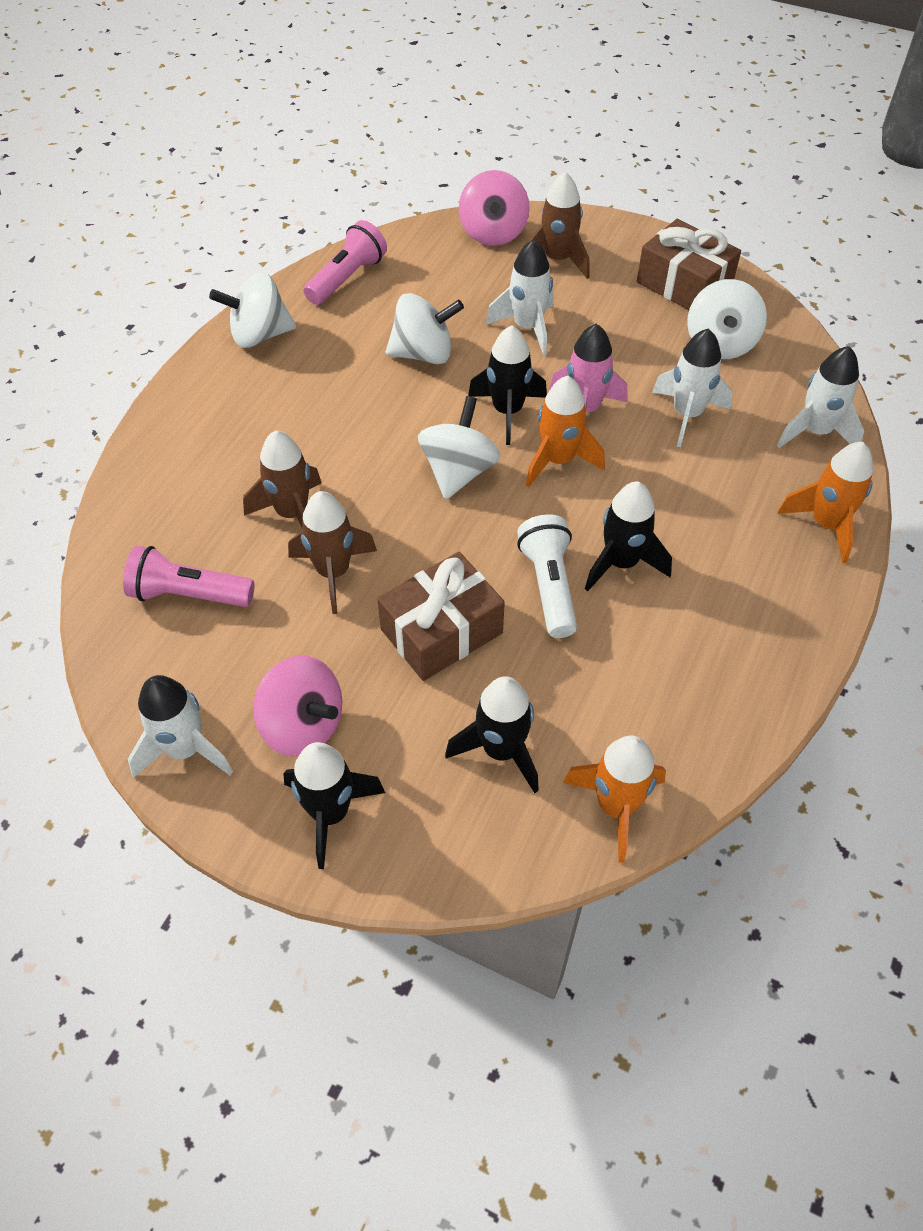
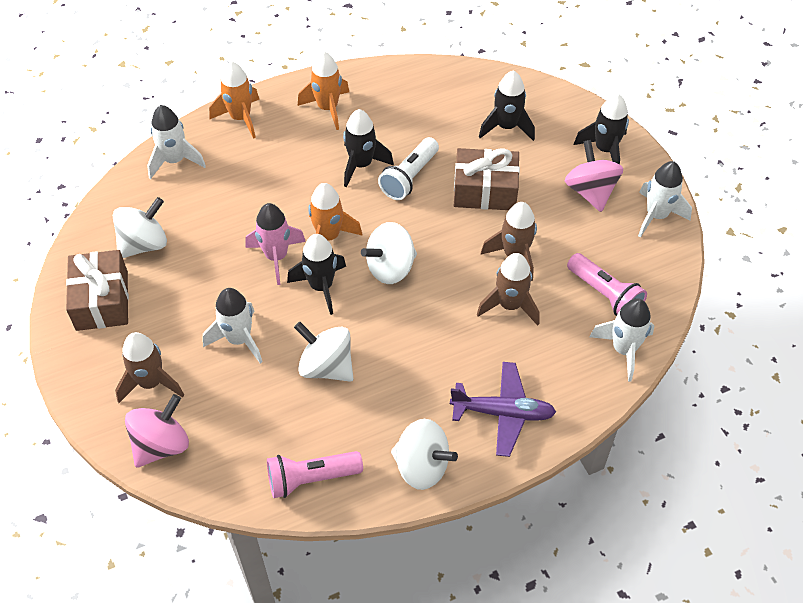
camera: 140 degrees left, 0 degrees up
orange rocket [563,735,666,862] -> orange rocket moved to [298,51,349,130]
white rocket [652,329,733,447] -> white rocket moved to [590,298,655,382]
none -> purple plane [450,362,556,457]

